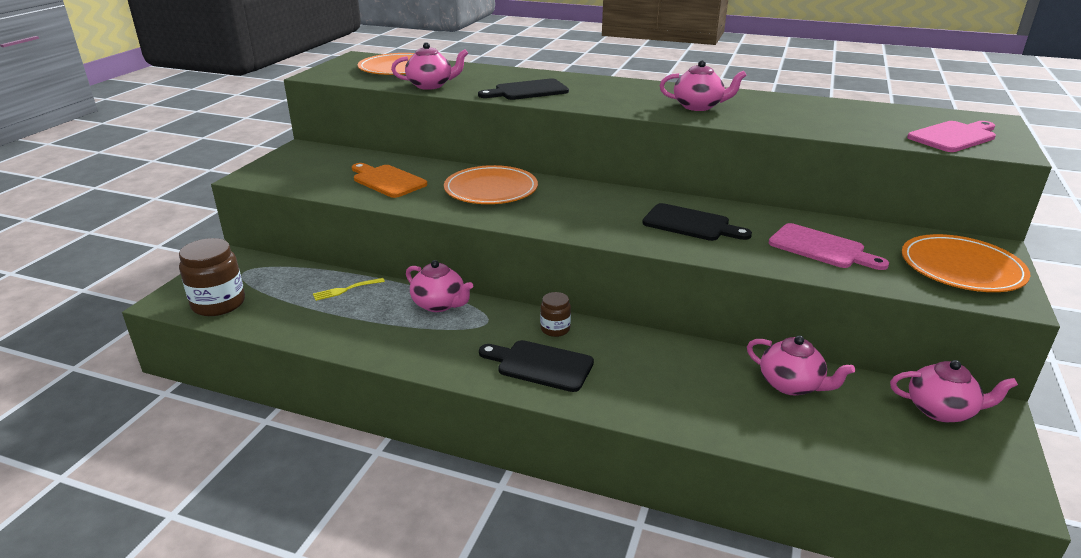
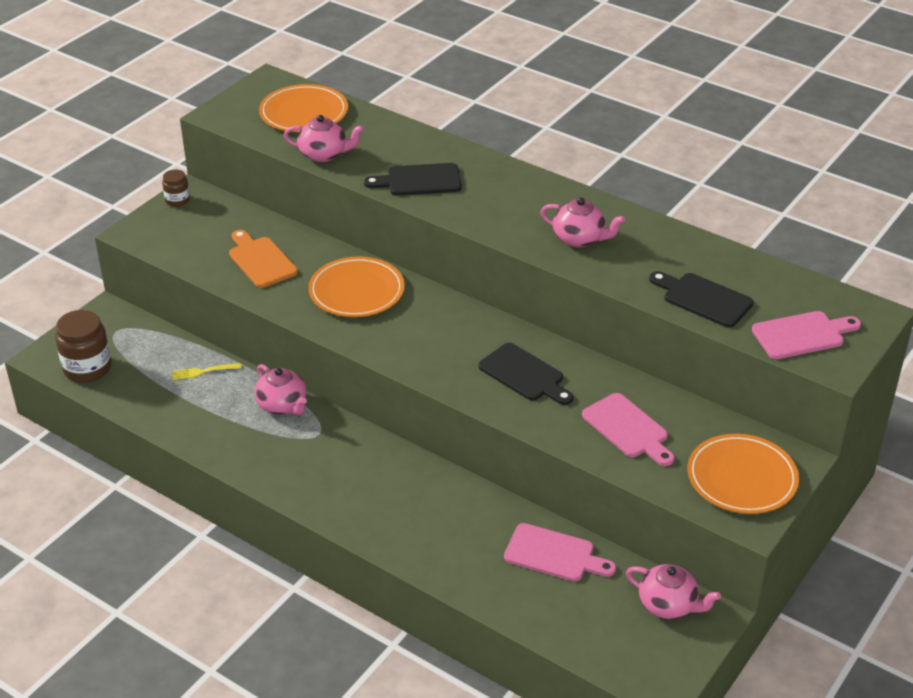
camera: 15 degrees right, 10 degrees up
black cutting board [479,340,594,392] -> black cutting board moved to [649,271,753,327]
brown jar [540,292,571,337] -> brown jar moved to [162,169,190,207]
pink teapot [747,336,855,395] -> pink cutting board [504,523,616,581]

